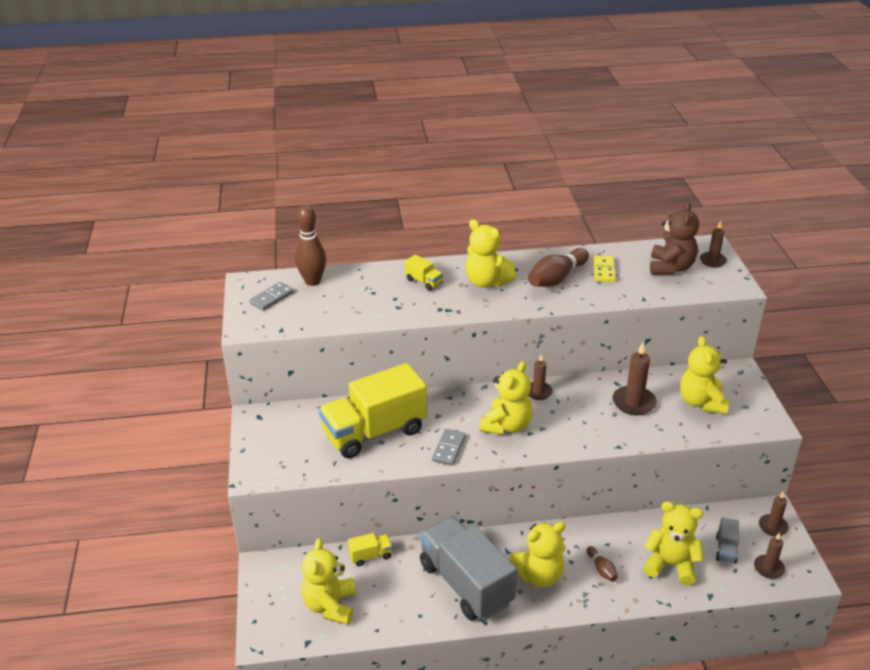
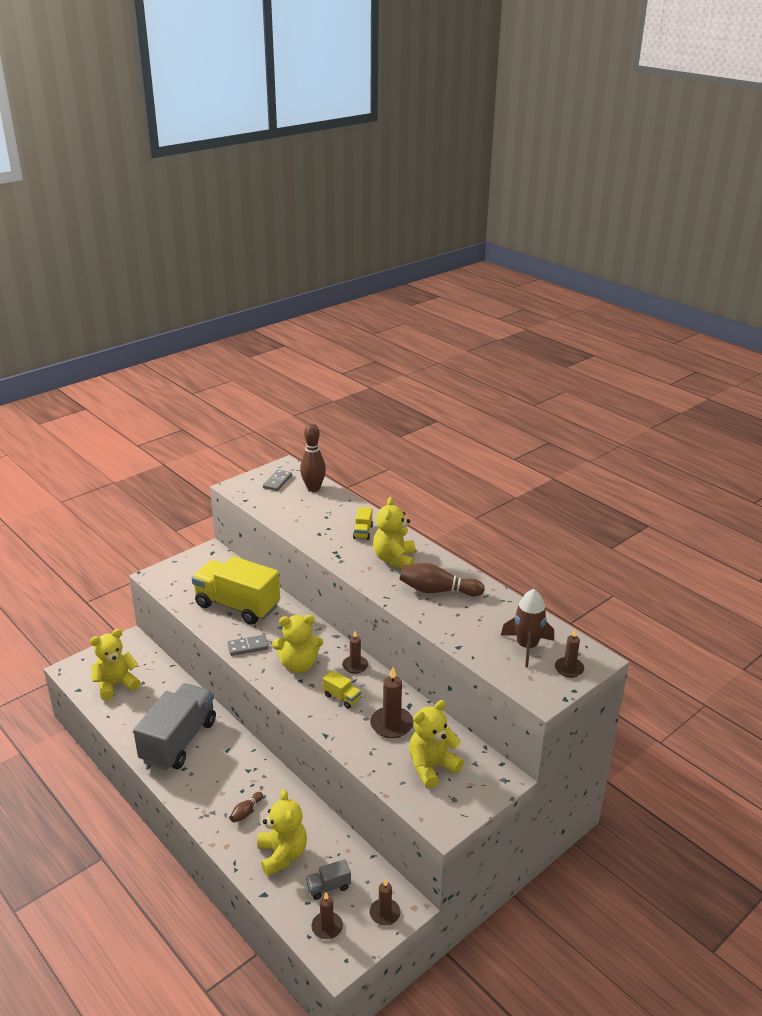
camera: 55 degrees right, 5 degrees down
grey domino [249,282,294,311] -> grey domino turned 75 degrees counterclockwise [263,470,292,491]
yellow truck [348,533,392,566] -> yellow truck moved to [323,670,361,709]
yellow teddy bear [509,522,566,587] -> none
yellow domino [594,256,616,282] -> none
brown teddy bear [650,201,699,275] -> brown rocket [501,589,554,667]

